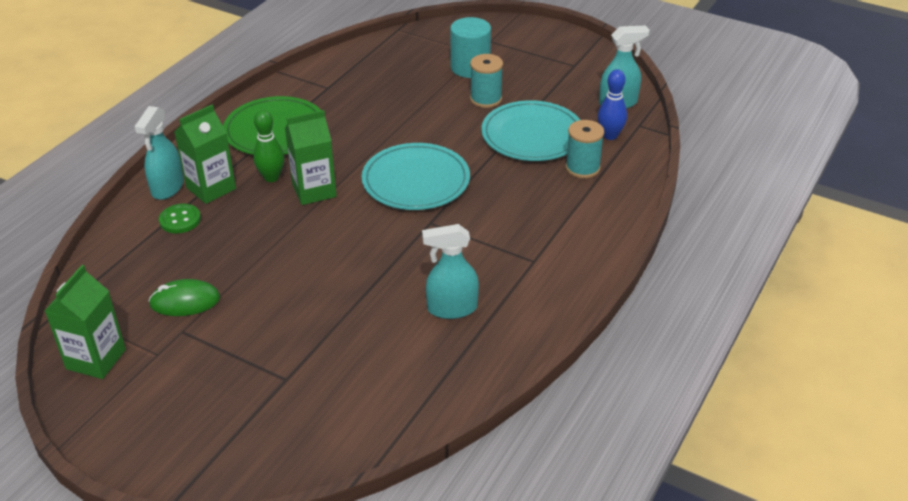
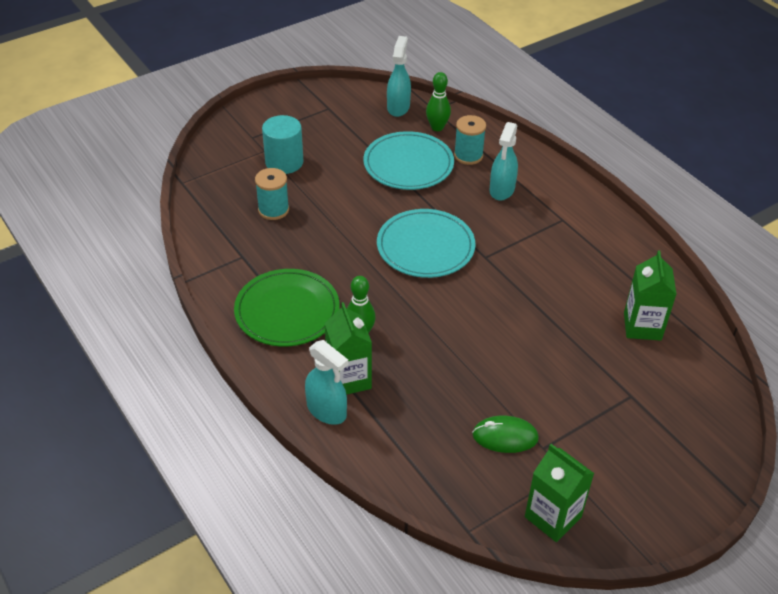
camera: 65 degrees left, 5 degrees up
green mouse [149,279,220,316] -> green mouse turned 75 degrees clockwise [472,416,539,453]
green button [159,204,201,233] -> none
green carton [285,110,337,205] -> green carton moved to [624,250,677,341]
turquoise spray bottle [422,224,479,319] -> turquoise spray bottle moved to [489,122,518,201]
turquoise spool [470,54,503,108] -> turquoise spool moved to [255,168,289,220]
blue bowling pin [598,69,627,140] -> green bowling pin [426,72,451,131]

